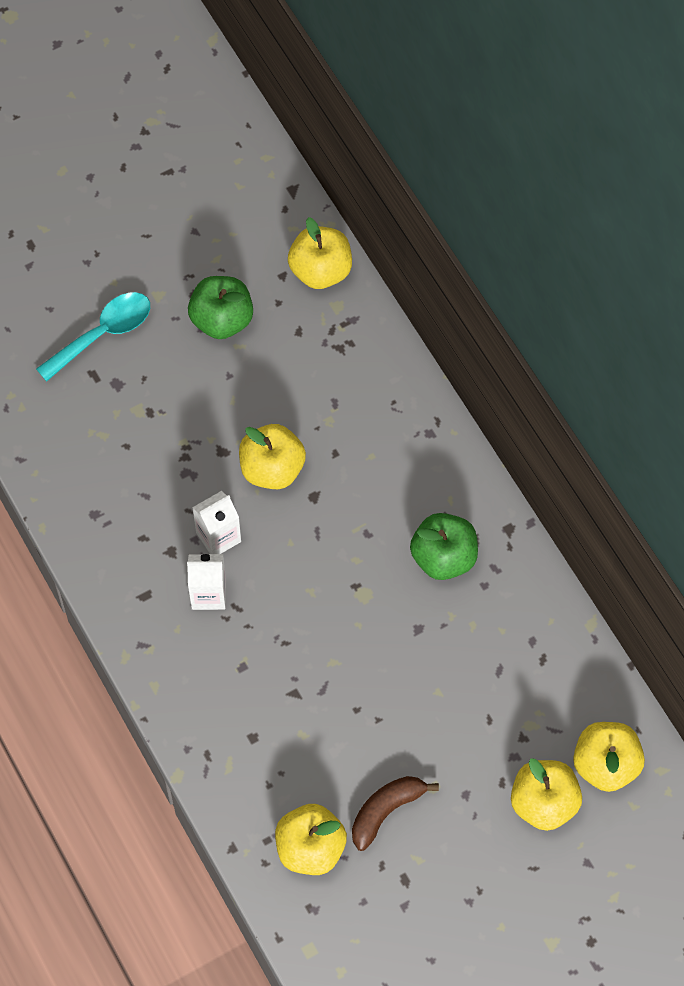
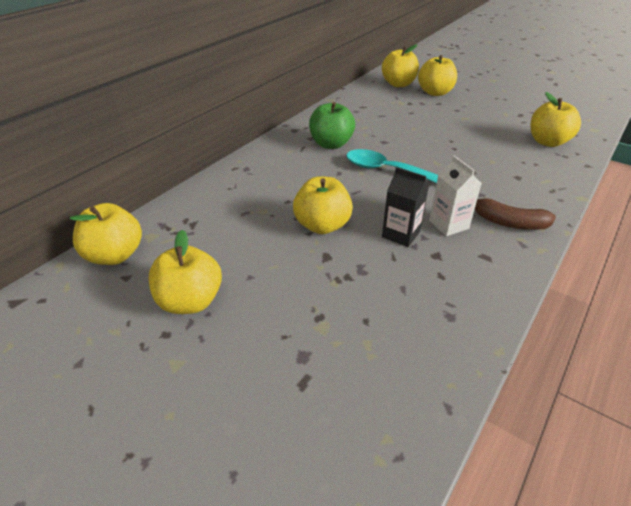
camera: 115 degrees left, 25 degrees down
turquoise spoon [36,292,150,382] -> turquoise spoon moved to [346,149,438,183]
green apple [188,276,253,339] -> yellow apple [149,230,222,314]
white carton [192,491,241,554] -> black carton [382,167,429,247]
brown banana [352,776,439,851] -> brown banana moved to [475,198,556,230]

